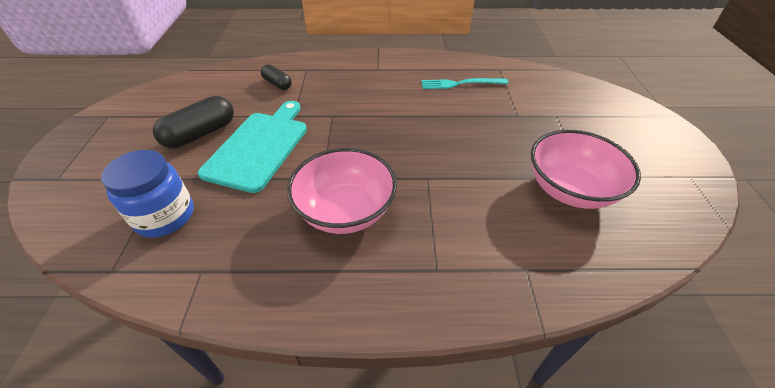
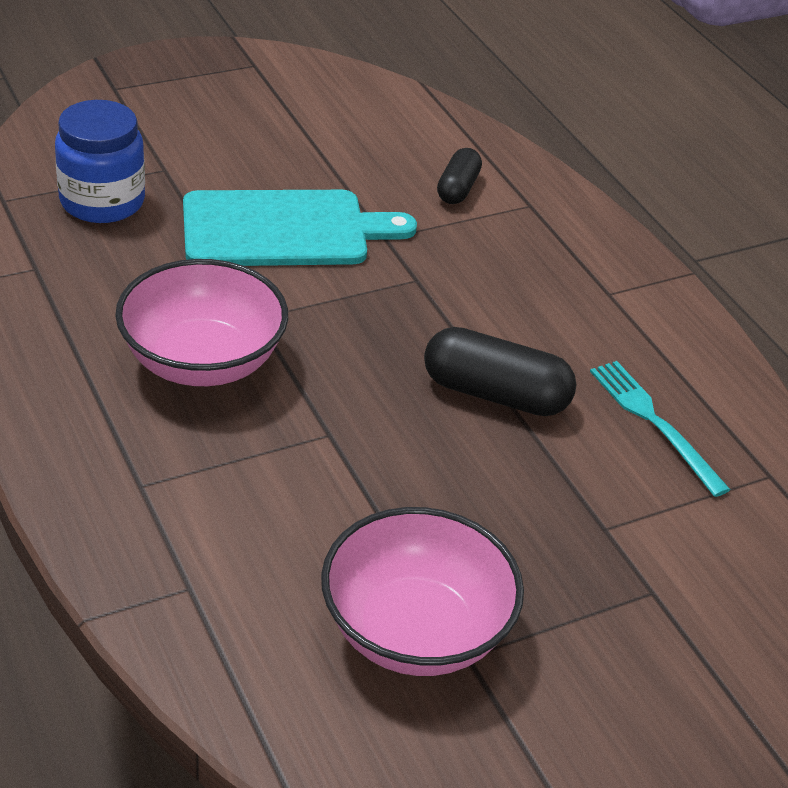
camera: 60 degrees right, 5 degrees down
black capsule [153,96,234,148] -> black capsule moved to [424,327,576,416]

